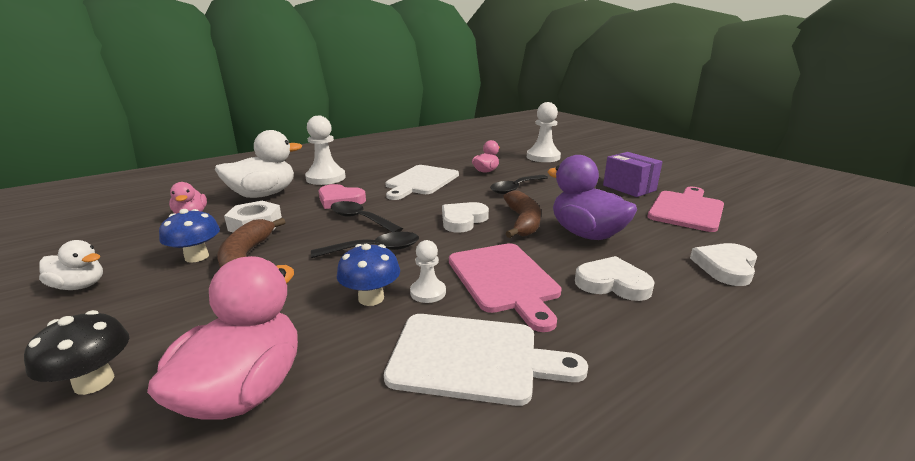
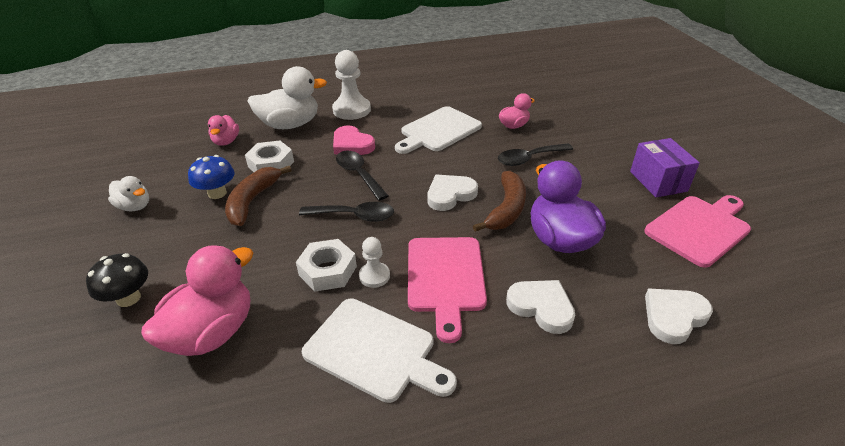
camera: 20 degrees right, 15 degrees up
blue mushroom [337,244,400,306] -> white nut [296,239,357,291]
white pawn [527,102,561,162] -> none

